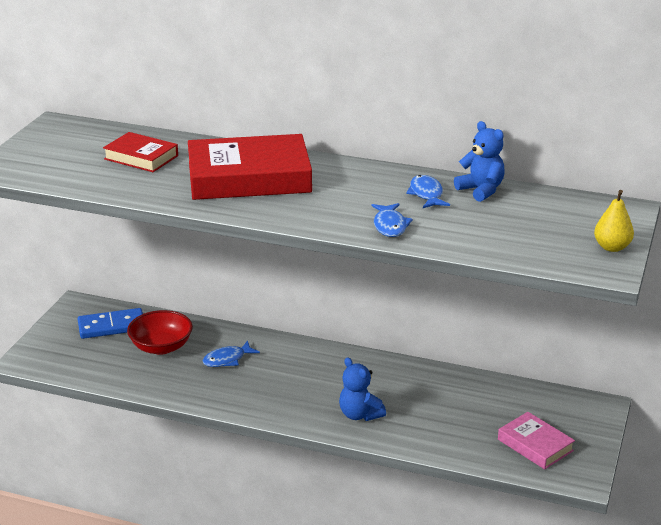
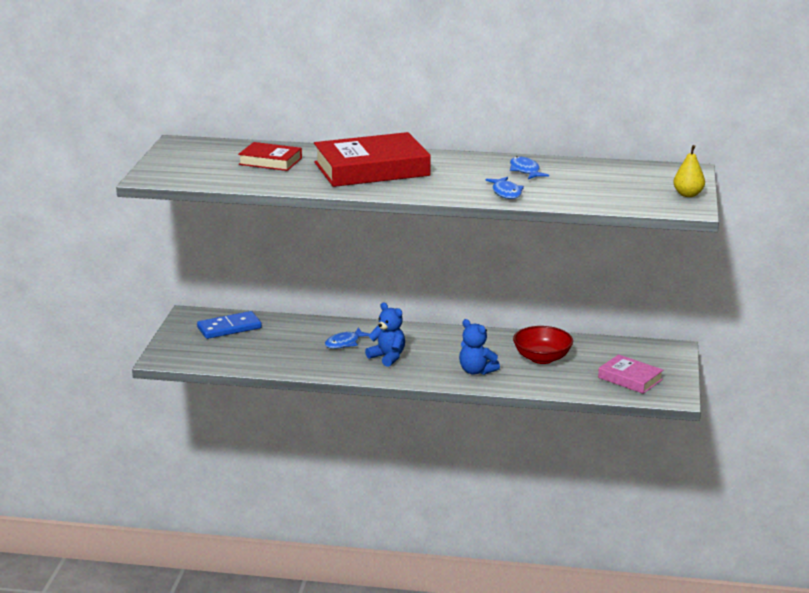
camera: 10 degrees left, 5 degrees down
red bowl [127,310,193,355] -> red bowl moved to [513,326,573,364]
blue teddy bear [454,121,505,202] -> blue teddy bear moved to [365,303,405,367]

